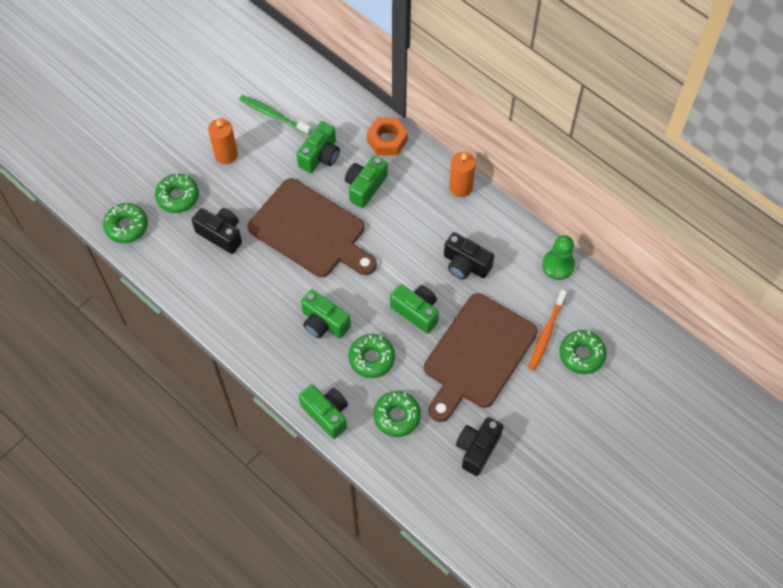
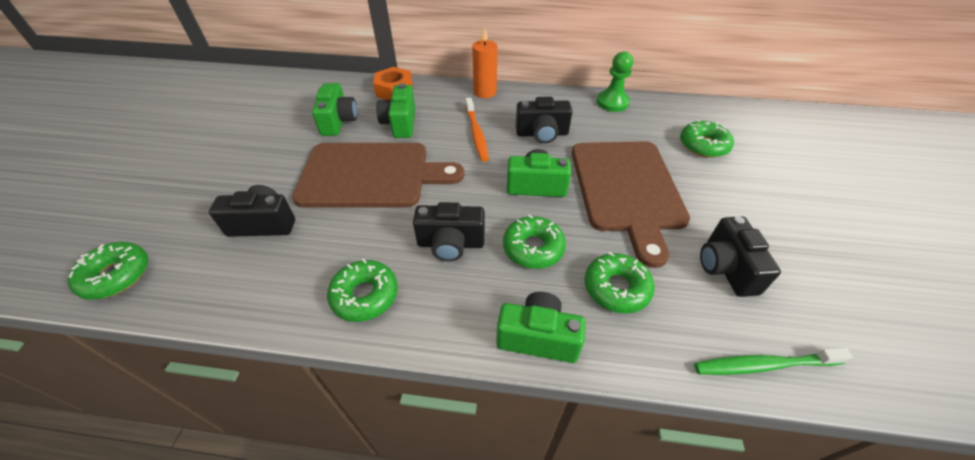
camera: 35 degrees left, 15 degrees down
green donut [155,174,199,213] -> green donut moved to [327,258,398,322]
orange candle [208,118,238,164] -> none
green toothbrush [239,95,312,135] -> green toothbrush moved to [694,348,853,375]
green camera [301,290,351,338] -> black camera [413,202,485,261]
orange toothbrush [528,290,567,371] -> orange toothbrush moved to [465,98,489,162]

